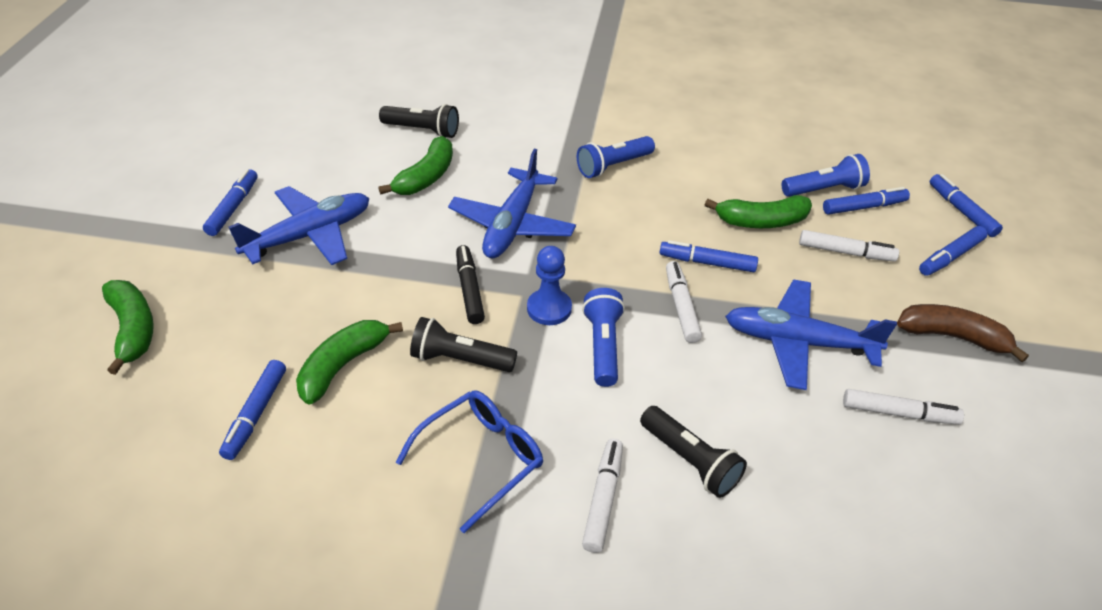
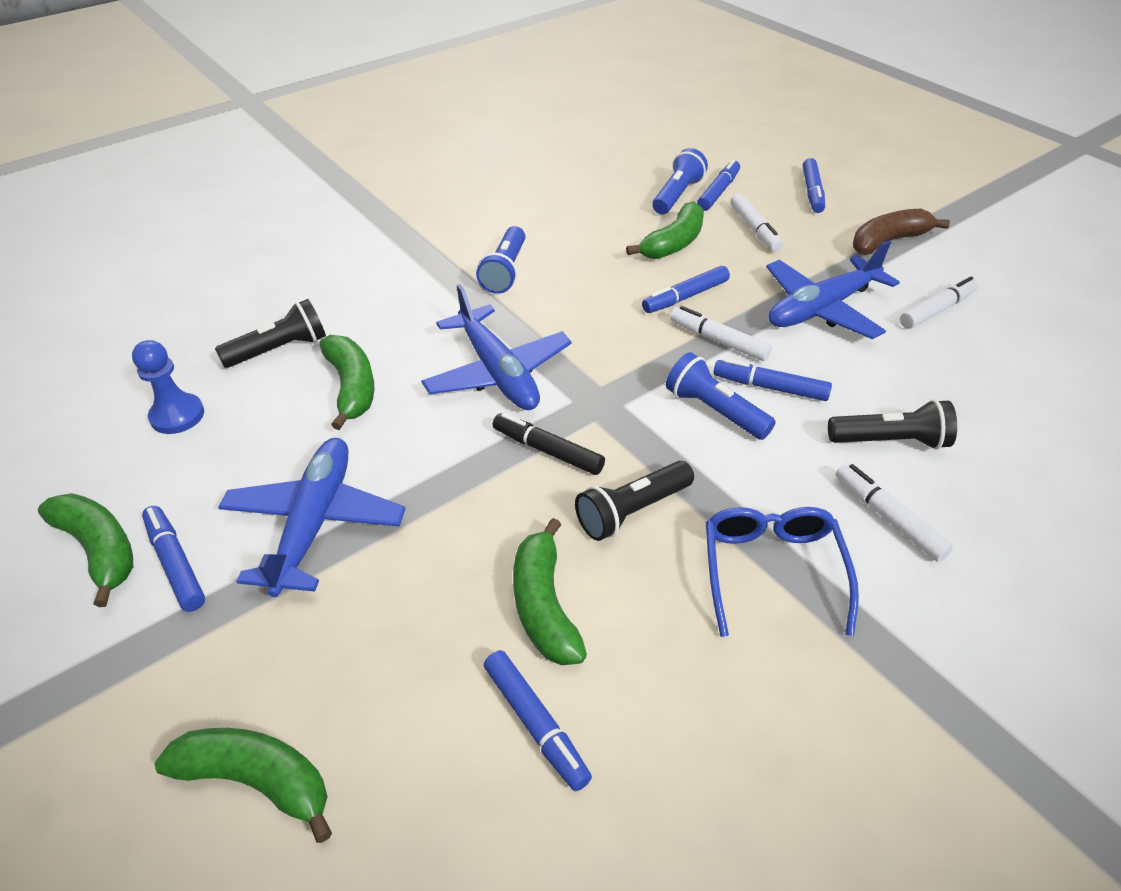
camera: 45 degrees left, 0 degrees up
blue pawn [527,246,572,325] -> blue pawn moved to [132,340,204,434]
white marker [799,230,899,262] -> white marker turned 105 degrees clockwise [730,193,783,251]
blue marker [930,174,1003,237] -> blue marker moved to [714,358,832,401]
none -> green banana [38,493,133,607]

